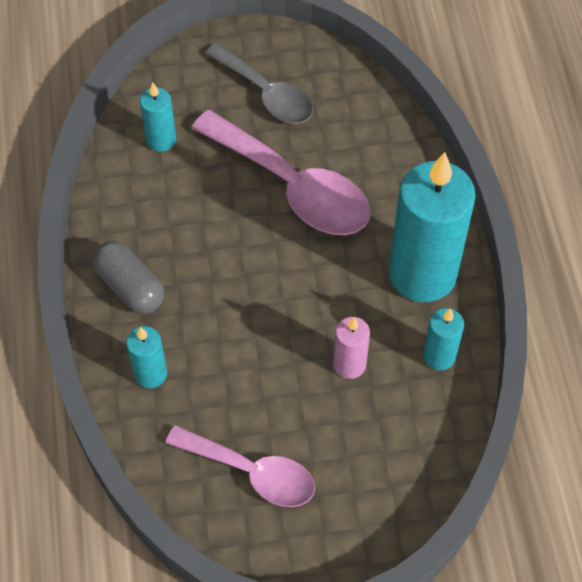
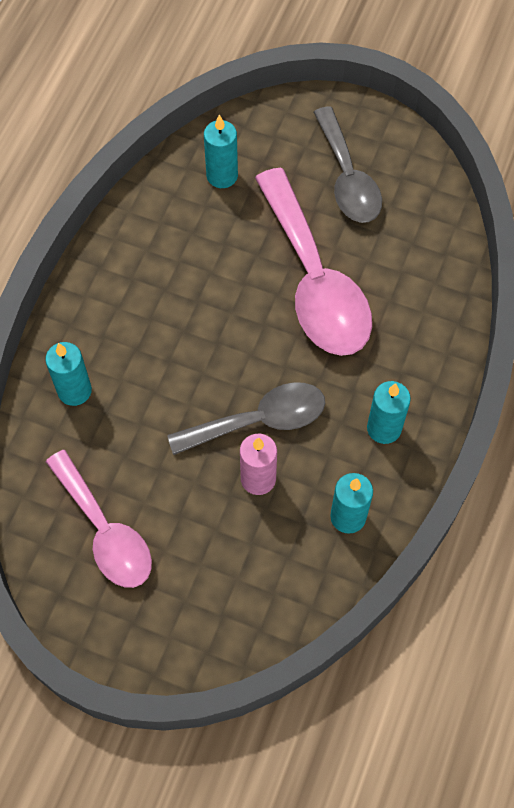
camera: 30 degrees right, 5 degrees up
grey capsule [93,241,164,314] -> none
turquoise candle [389,152,476,302] -> turquoise candle [367,381,411,444], size x0.47
none -> grey spoon [167,382,325,455]

